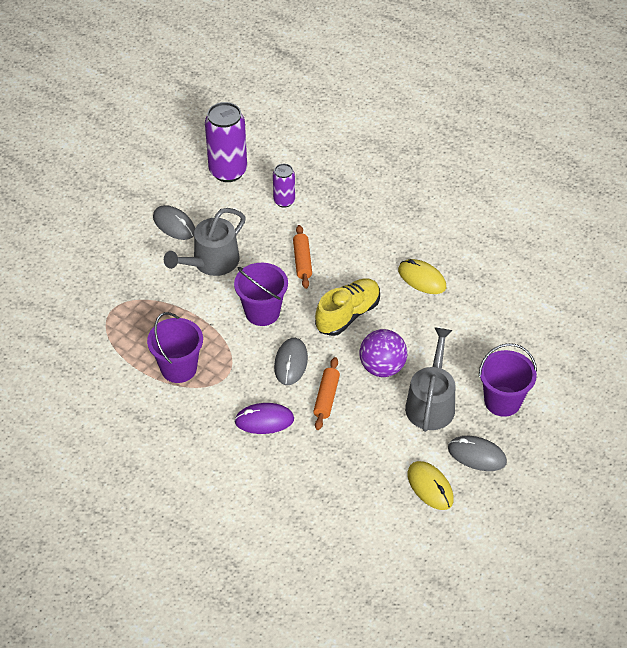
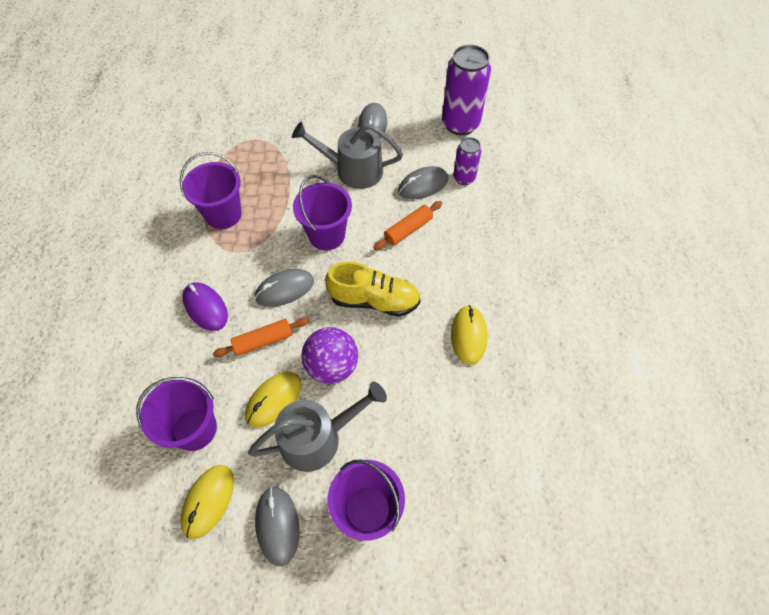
camera: 55 degrees right, 10 degrees up
none -> purple bucket [136,377,217,451]
none -> yellow mouse [245,372,302,428]
none -> grey mouse [398,166,448,200]

